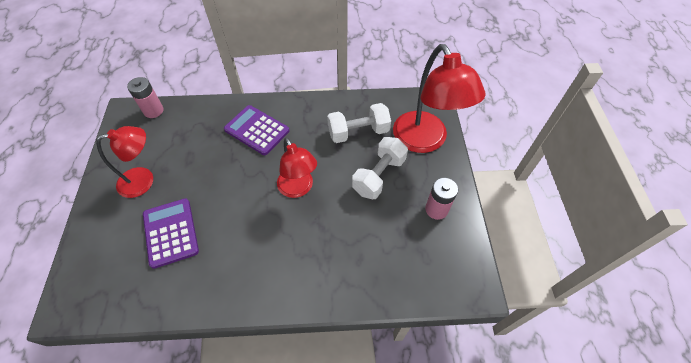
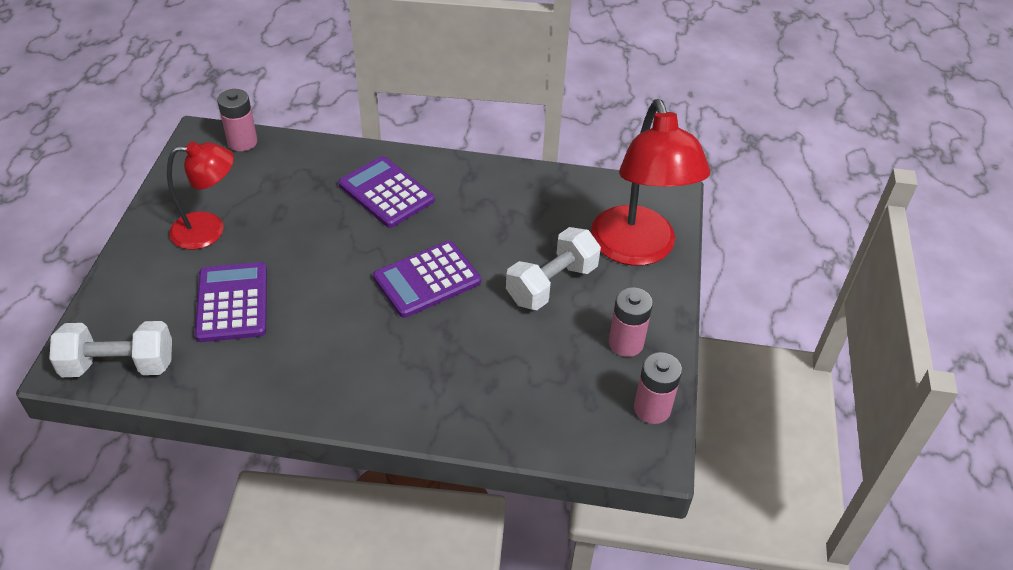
camera: 10 degrees right, 10 degrees down
red lamp [277,137,317,198] -> purple calculator [373,241,481,318]
white dumbbell [327,103,391,143] -> white dumbbell moved to [49,321,172,377]
none -> pink battery [634,352,682,424]

